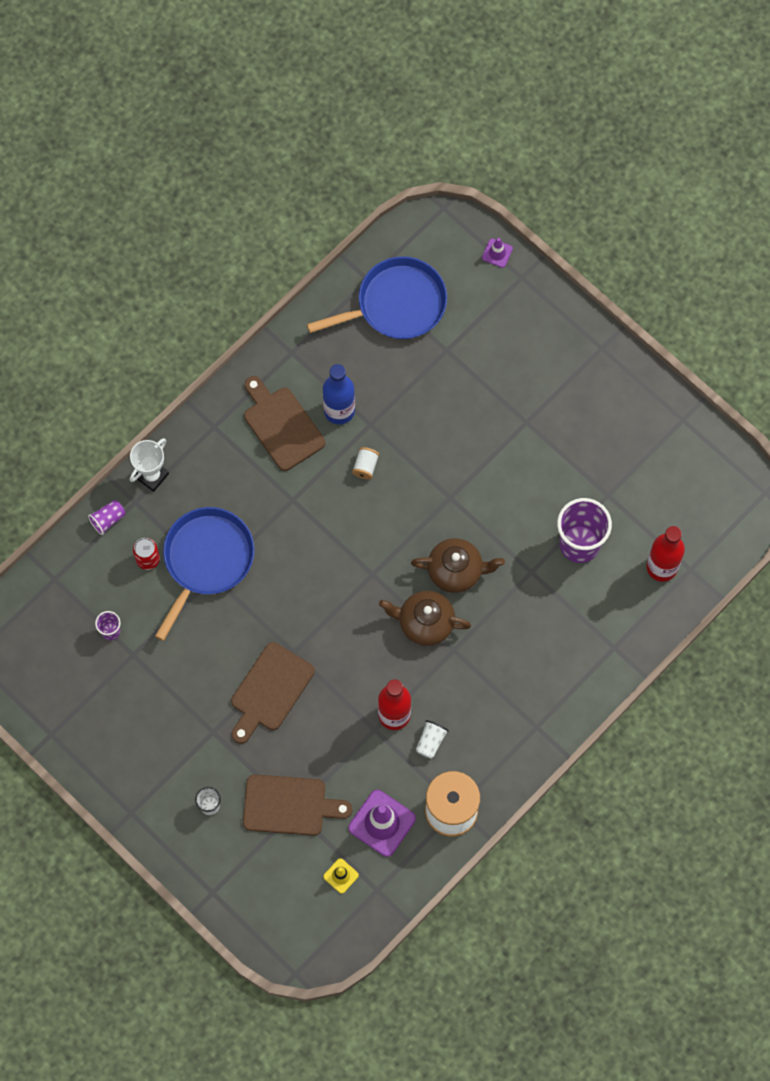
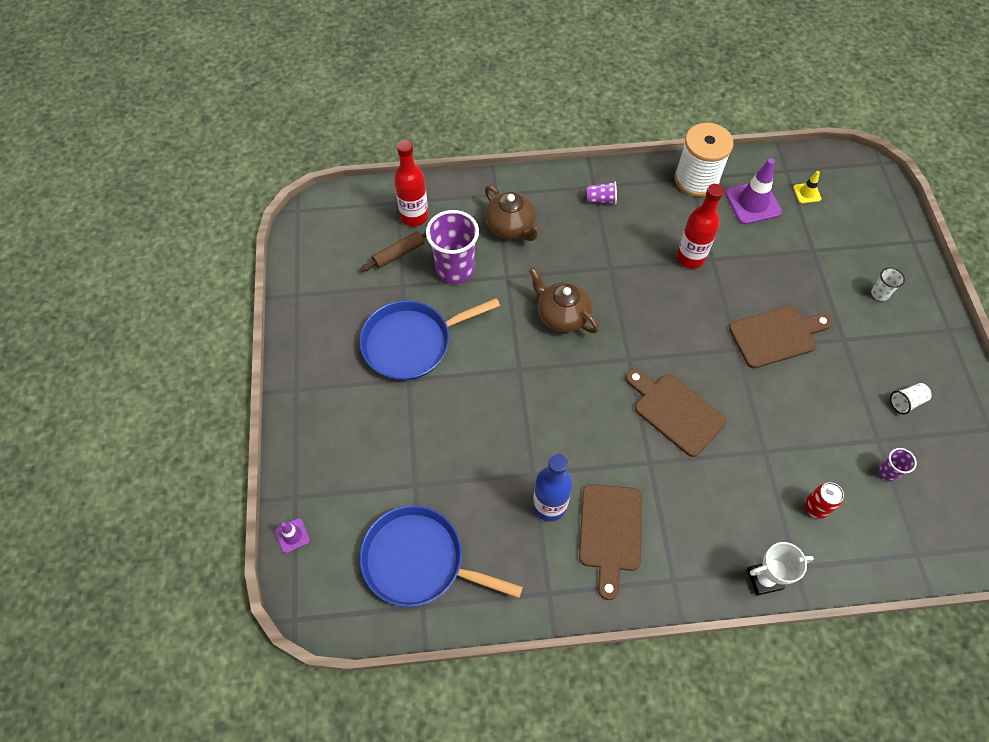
camera: 140 degrees left, 10 degrees down
purple cup [88,500,126,535] -> purple cup moved to [587,182,617,204]
blue pan [155,507,255,641] -> blue pan moved to [359,298,500,380]
brown cutting board [243,774,352,836] -> brown cutting board moved to [626,369,726,457]
white spool [352,447,379,479] -> none
brown teapot [379,591,471,646] -> brown teapot moved to [485,185,541,241]
white cup [416,720,449,759] -> white cup moved to [890,383,932,415]
none -> brown rolling pin [361,231,426,271]

